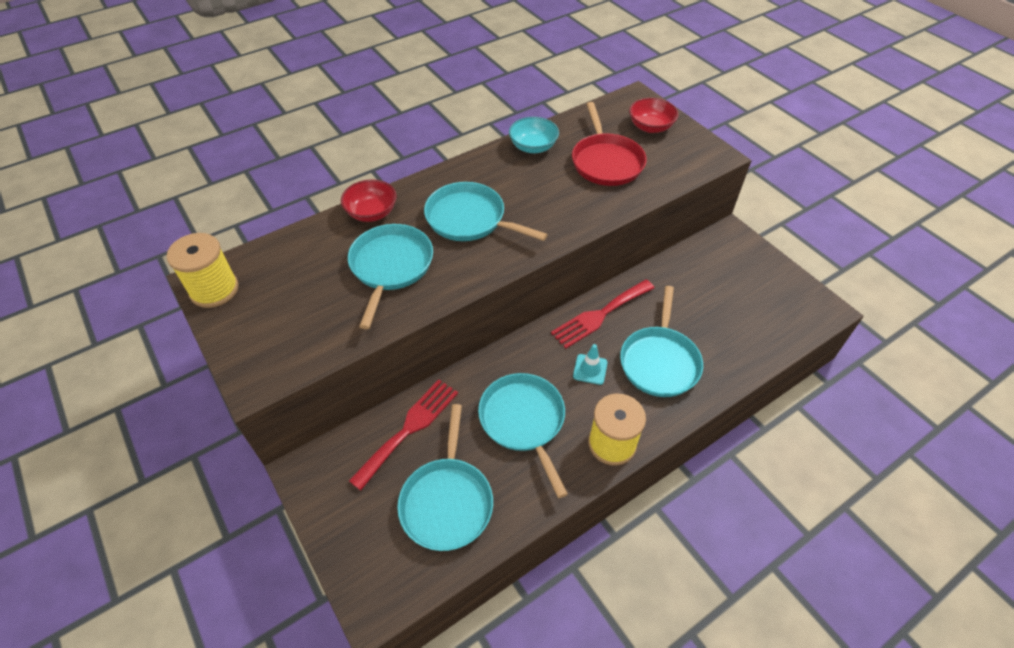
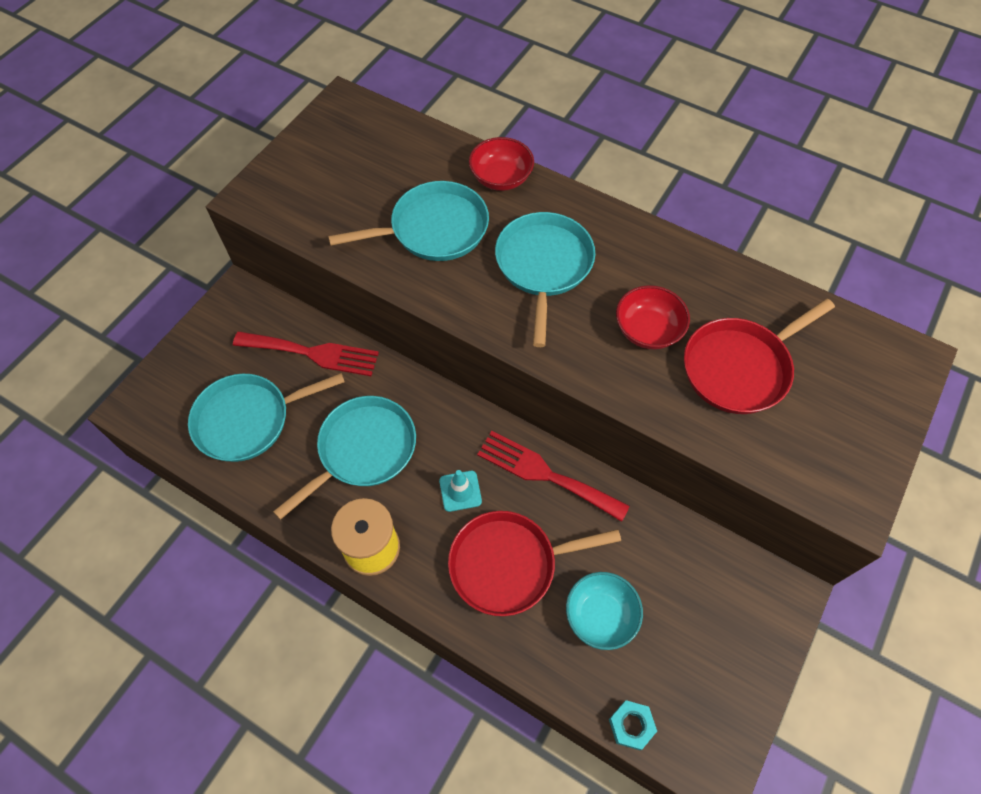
camera: 65 degrees right, 10 degrees up
yellow spool [166,233,239,308] -> none
turquoise bowl [509,117,559,153] -> turquoise bowl moved to [566,572,643,650]
turquoise pan [620,286,703,397] -> red pan [448,511,621,616]
red bowl [629,98,678,133] -> red bowl moved to [616,285,690,349]
none -> turquoise nut [609,700,657,750]

